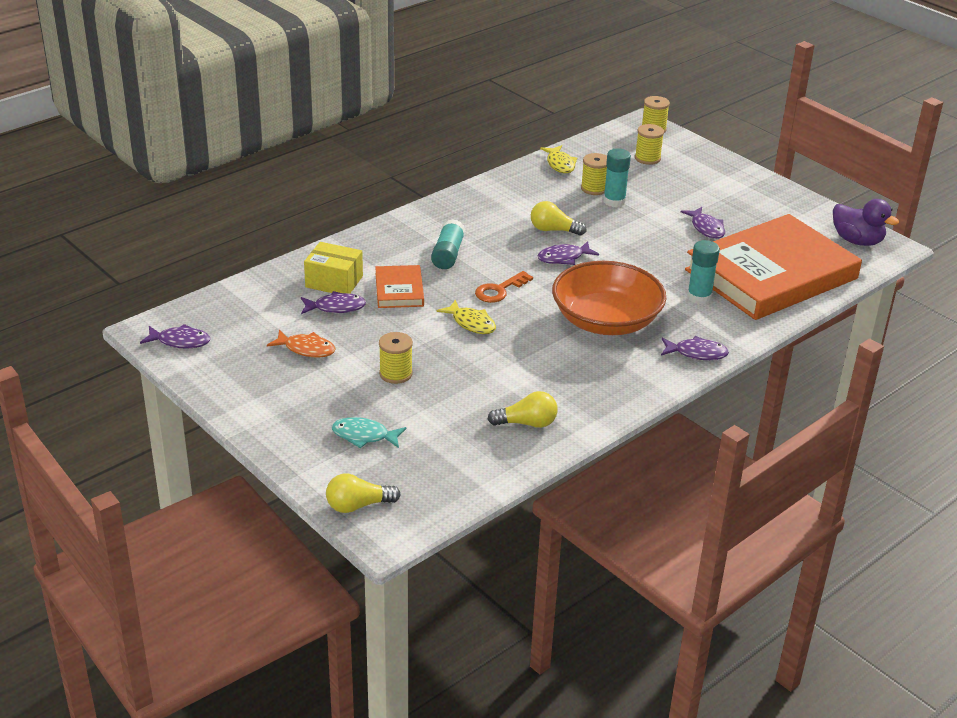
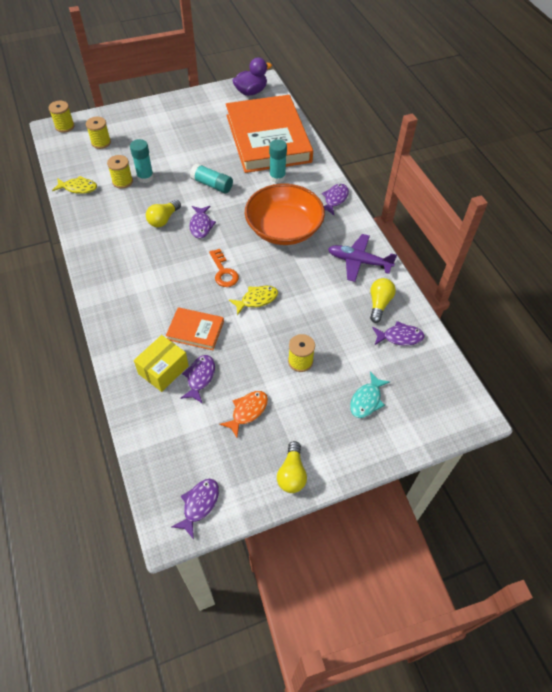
camera: 70 degrees left, 20 degrees up
yellow light bulb [326,473,401,513] -> yellow light bulb moved to [277,441,307,493]
turquoise glue stick [431,219,465,269] -> turquoise glue stick moved to [190,163,233,194]
purple fish [681,207,725,239] -> purple fish moved to [372,321,425,346]
none -> purple plane [328,234,397,282]

